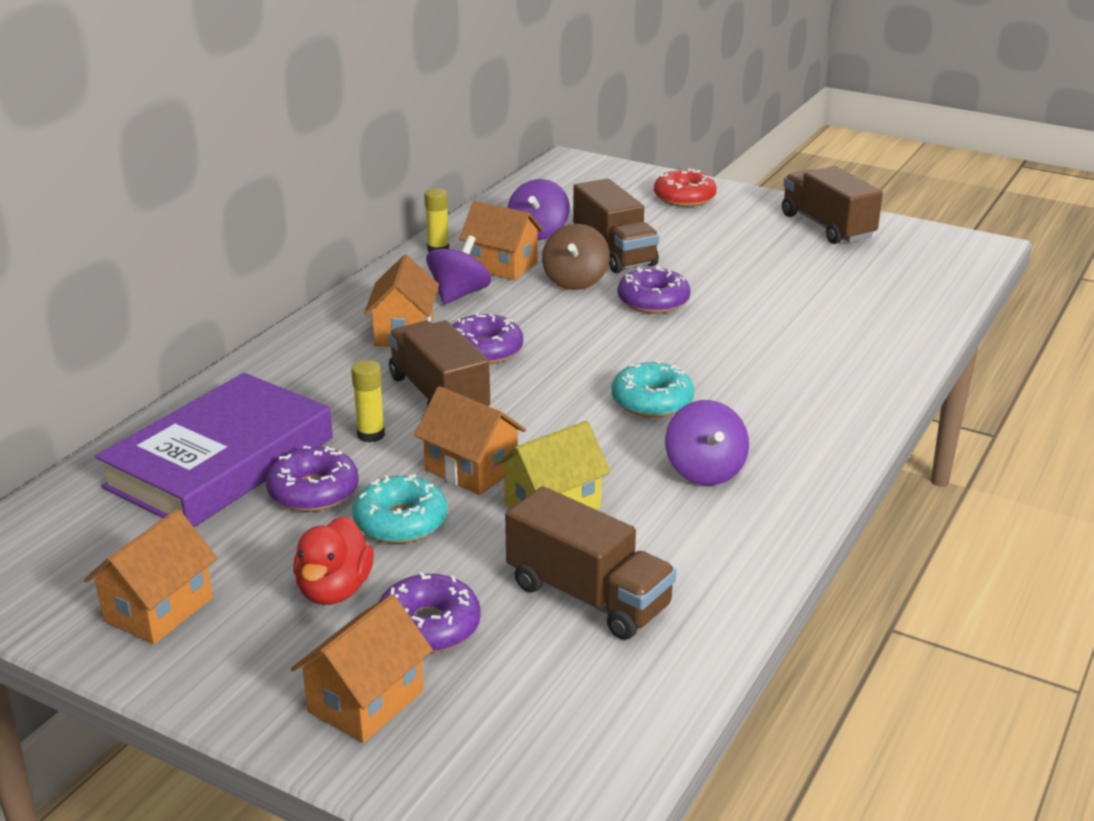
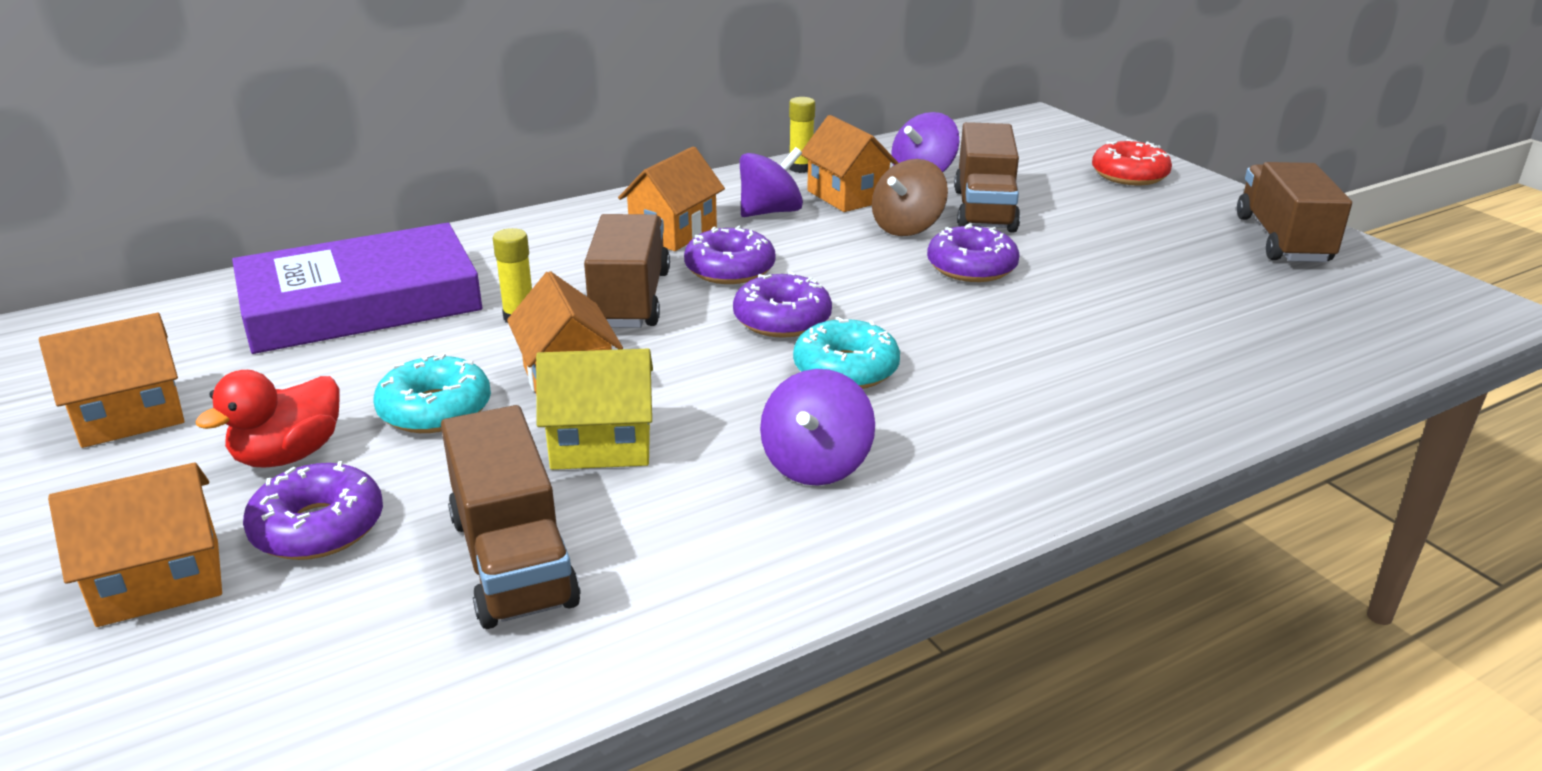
camera: 30 degrees right, 0 degrees up
purple donut [266,446,359,512] -> purple donut moved to [733,271,832,338]

